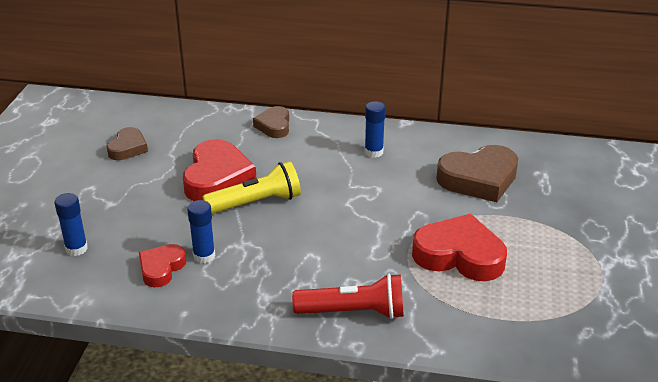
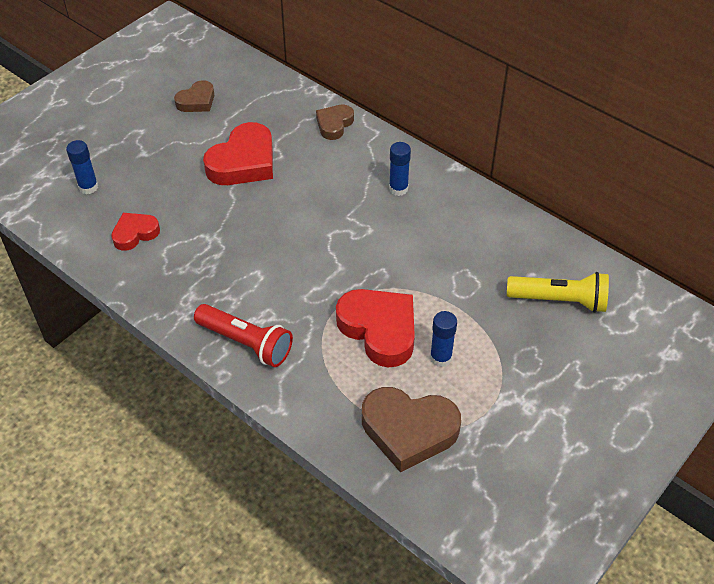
camera: 30 degrees right, 15 degrees up
blue glue stick [187,200,215,263] -> blue glue stick moved to [430,311,457,367]
yellow flashlight [203,161,301,214] -> yellow flashlight moved to [507,272,609,313]
brown heart [436,145,519,202] -> brown heart moved to [362,387,461,473]

